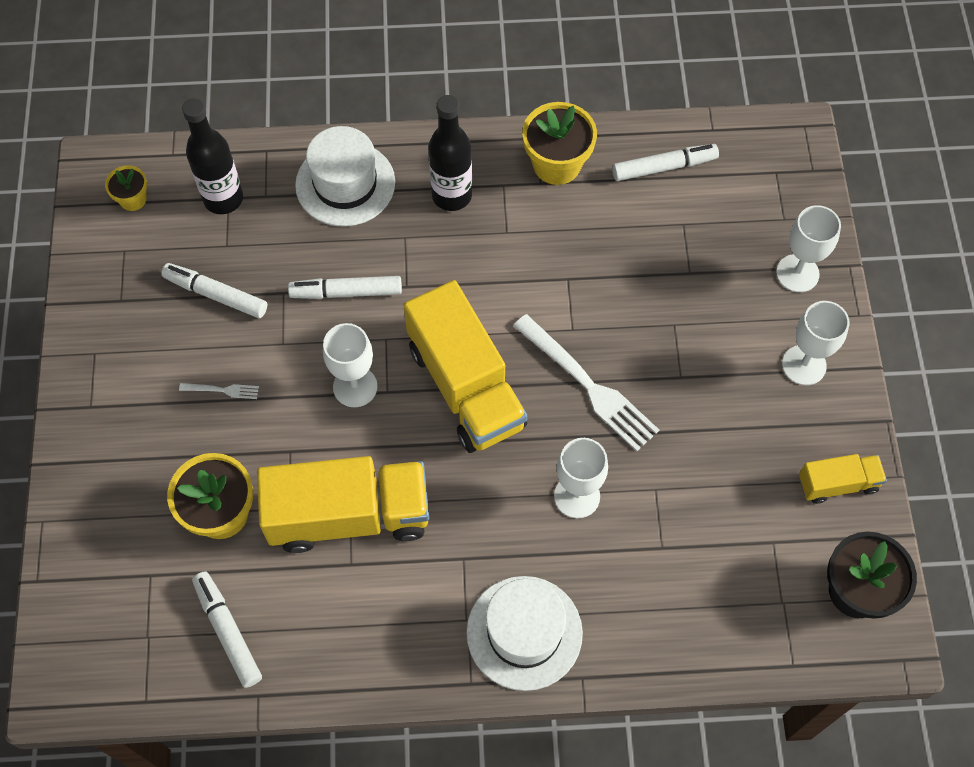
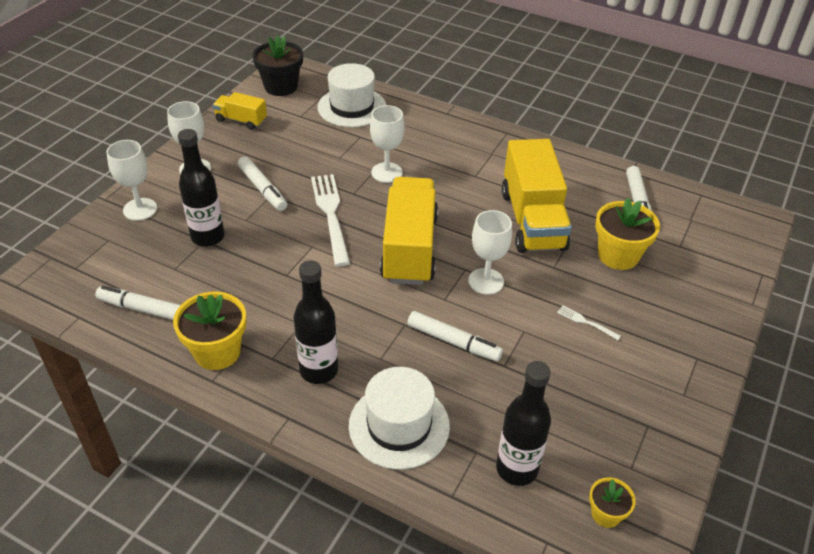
camera: 150 degrees left, 20 degrees down
white marker [161,263,267,318] -> white marker moved to [238,156,287,211]
yellow truck [257,456,429,553] -> yellow truck turned 120 degrees counterclockwise [502,139,572,253]
white hat [466,576,583,691] -> white hat moved to [317,63,386,127]
none -> black bottle [178,129,225,247]

